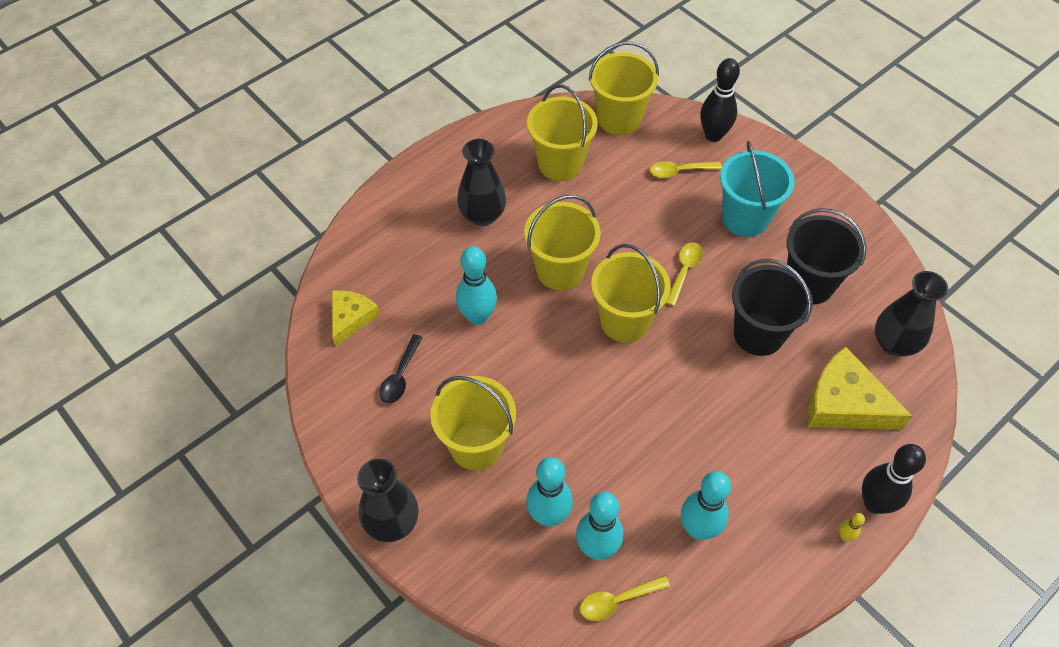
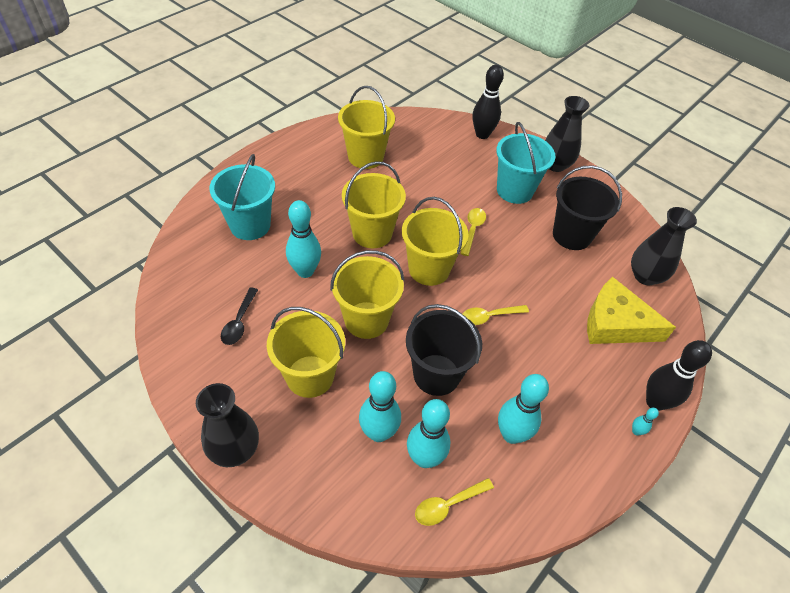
camera: 10 degrees left, 5 degrees down
yellow cheese [332,290,380,347] -> none
black vase [457,139,506,226] -> black vase moved to [545,96,589,172]
yellow bucket [589,42,659,135] -> yellow bucket moved to [330,250,404,339]
yellow spoon [650,161,722,178] -> yellow spoon moved to [462,305,529,325]
black bucket [732,259,813,356] -> black bucket moved to [406,304,482,396]
yellow bowling pin [839,513,865,541] -> turquoise bowling pin [632,408,659,436]
none -> turquoise bucket [209,154,275,240]

